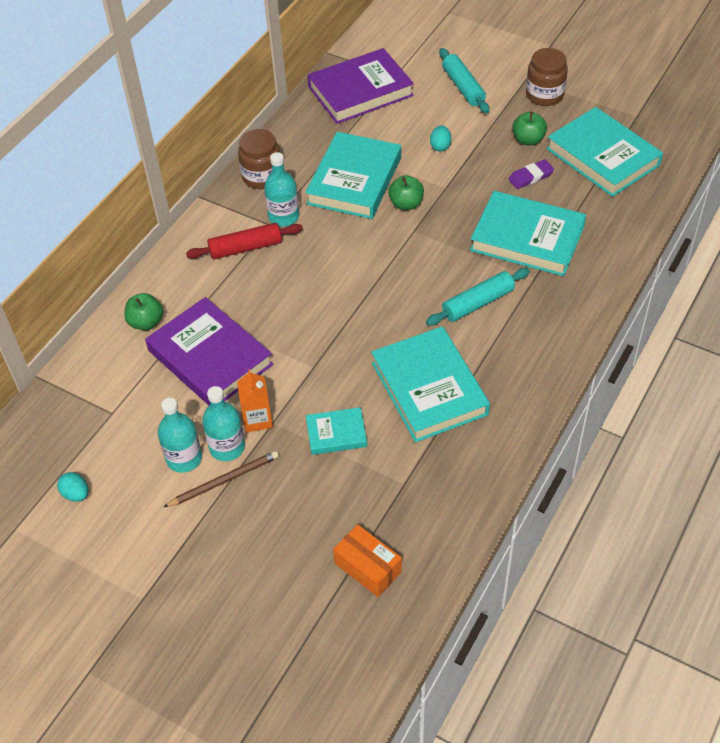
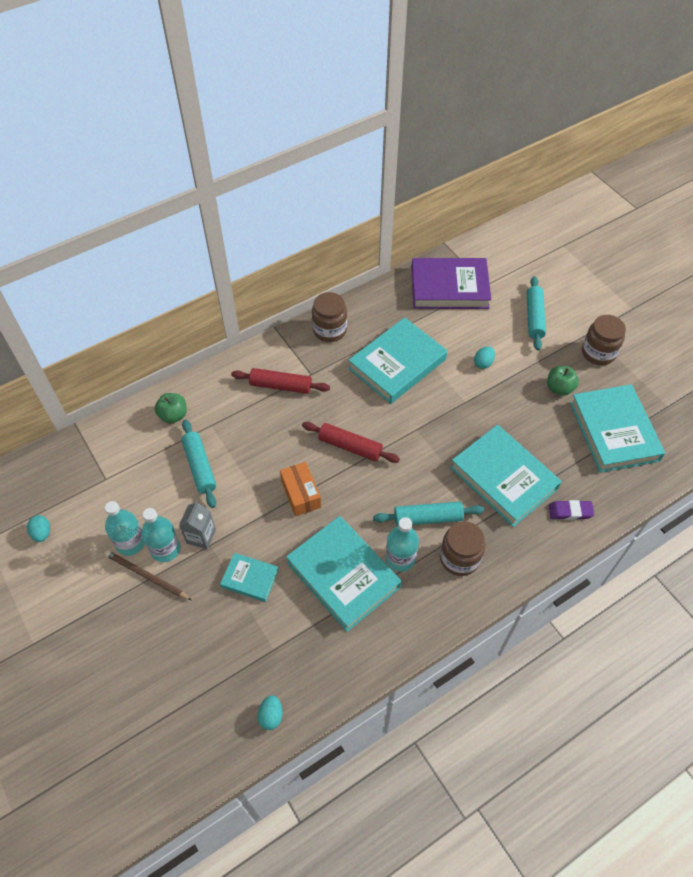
camera: 25 degrees right, 5 degrees up
purple book [145,297,273,405] -> turquoise rolling pin [182,419,216,508]
brown pencil [164,451,279,507] -> brown pencil turned 150 degrees counterclockwise [105,550,192,600]
orange carton [237,369,273,432] -> grey carton [179,501,216,549]
turquoise bottle [264,152,299,227] -> turquoise bottle moved to [385,517,419,572]
orange box [333,524,402,597] -> orange box moved to [280,462,321,516]
turquoise book [371,326,490,442] -> turquoise book turned 45 degrees counterclockwise [286,516,401,632]
green apple [388,175,424,210] -> none
purple eraser [509,159,554,189] -> purple eraser moved to [549,500,594,520]
none -> turquoise egg [257,695,283,730]
none -> red rolling pin [302,422,400,463]
none -> brown jar [440,521,485,576]

